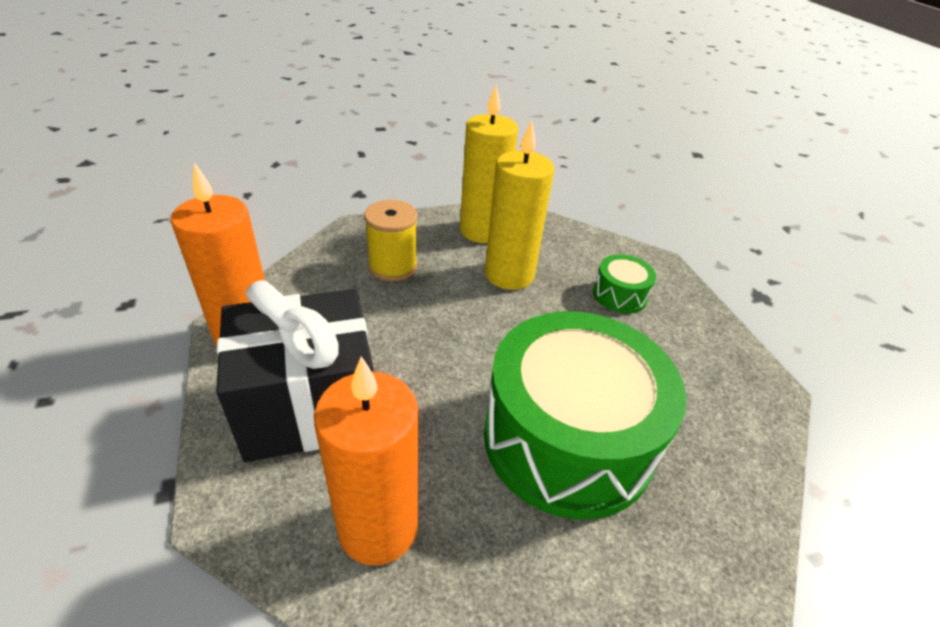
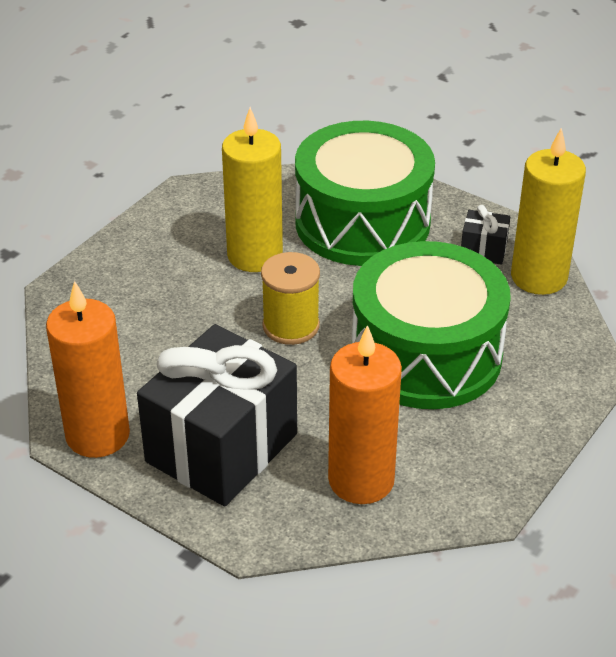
camera: 35 degrees left, 0 degrees up
yellow spool [364,200,417,281] -> yellow spool moved to [261,252,320,345]
yellow candle [460,85,518,243] -> yellow candle moved to [511,128,586,295]
green drum [593,254,656,314] -> green drum [295,121,435,266], size x2.37
none -> black gift [461,205,510,265]

